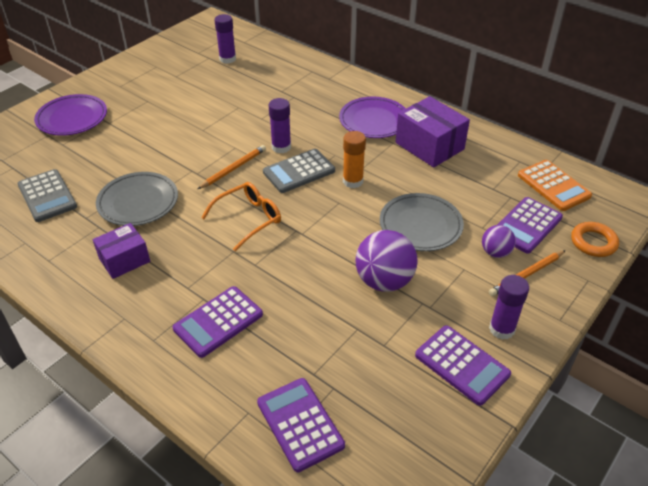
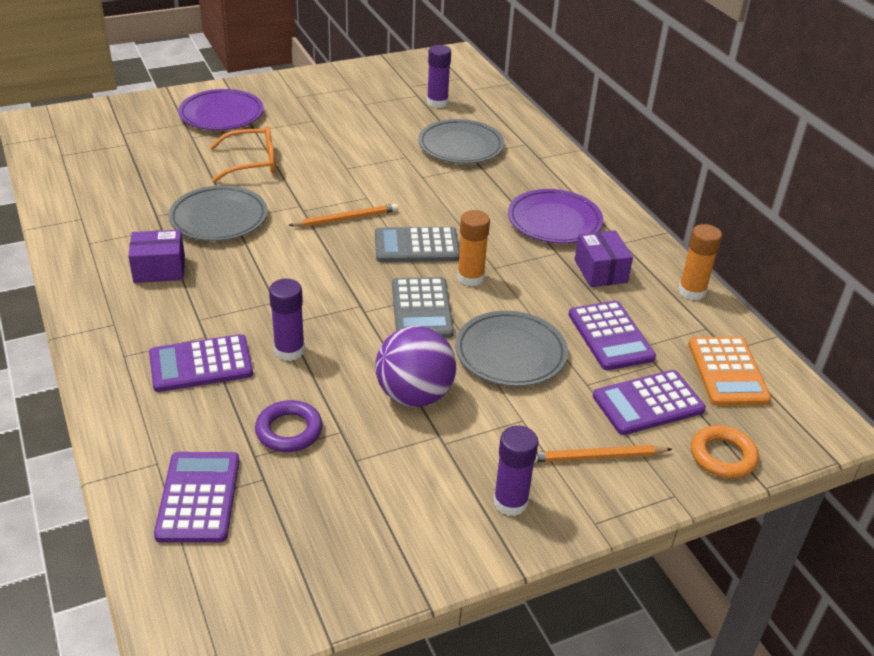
camera: 25 degrees right, 5 degrees down
grey calculator [17,169,77,222] -> grey calculator moved to [392,277,454,338]
orange glasses [201,182,281,251] -> orange glasses moved to [210,126,275,182]
purple glue stick [269,98,291,153] -> purple glue stick moved to [269,279,305,361]
purple box [395,96,470,168] -> purple box [575,230,633,287], size x0.64
purple calculator [415,325,511,406] -> purple calculator moved to [569,301,656,370]
purple ball [482,225,516,258] -> none
none -> purple ring [255,400,323,452]
none -> grey plate [418,119,504,164]
none -> orange glue stick [678,224,722,300]

